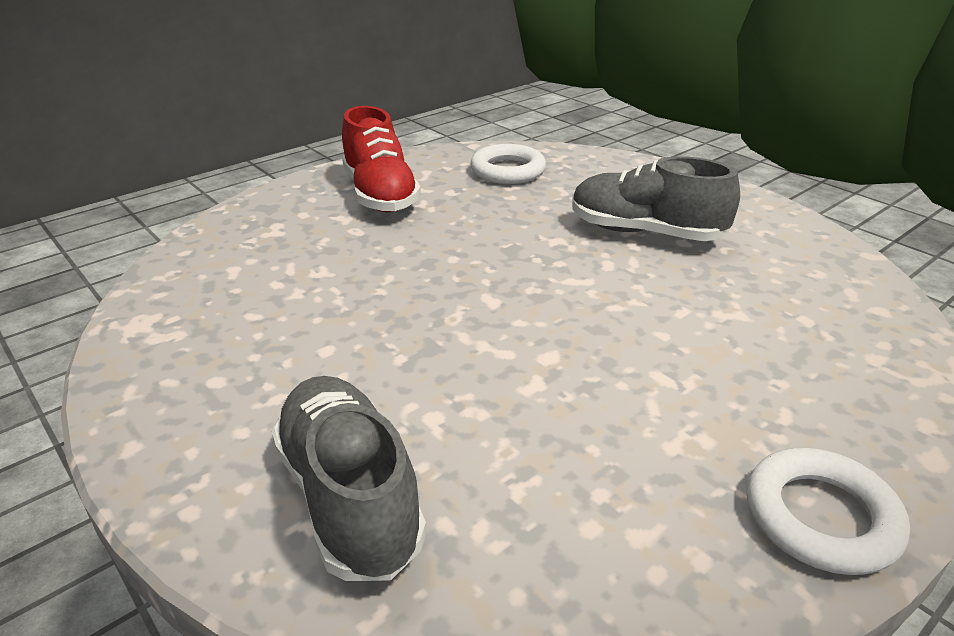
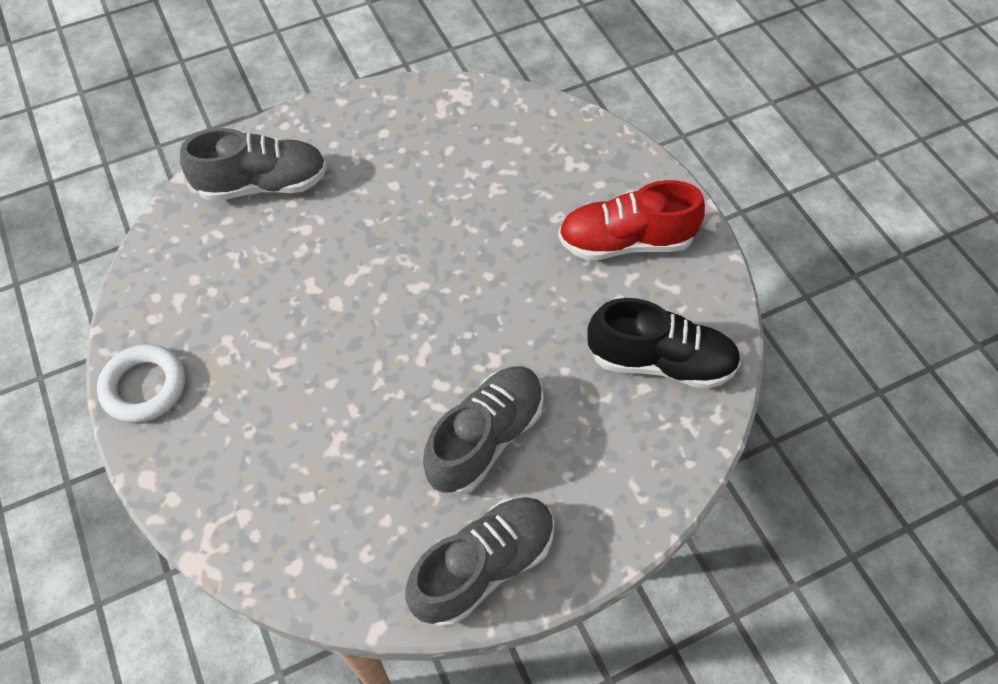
camera: 105 degrees right, 25 degrees up
white ring [470,144,546,184] -> black shoe [587,298,741,389]
none -> grey shoe [406,497,554,627]

